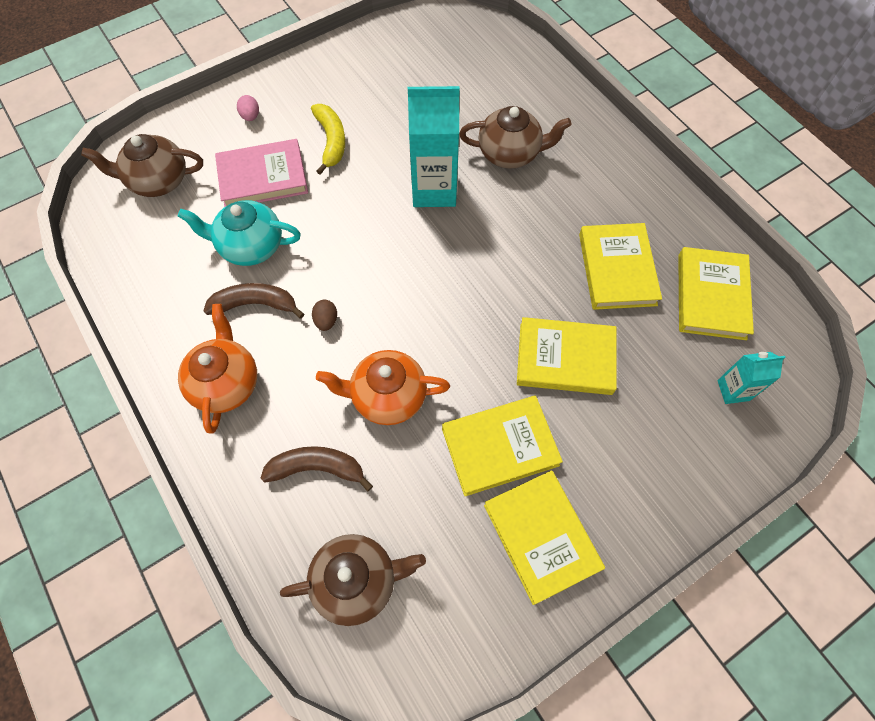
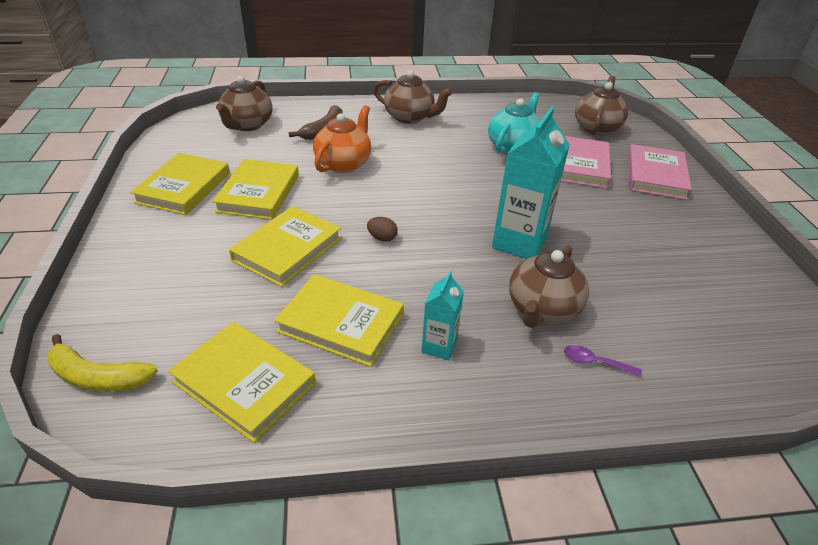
camera: 115 degrees right, 25 degrees down
orange teapot [178,304,257,433] -> brown teapot [373,70,452,124]
brown banana [203,283,304,319] -> none
pink egg [237,95,259,121] -> pink book [628,144,692,200]
yellow banana [311,104,345,175] -> yellow banana moved to [48,334,158,392]
brown egg [312,300,337,331] -> brown egg moved to [367,217,398,242]
yellow book [484,470,605,605] -> yellow book turned 75 degrees counterclockwise [130,153,230,215]
turquoise carton [717,352,785,404] -> turquoise carton moved to [421,271,464,360]
none -> purple spoon [564,345,642,377]

